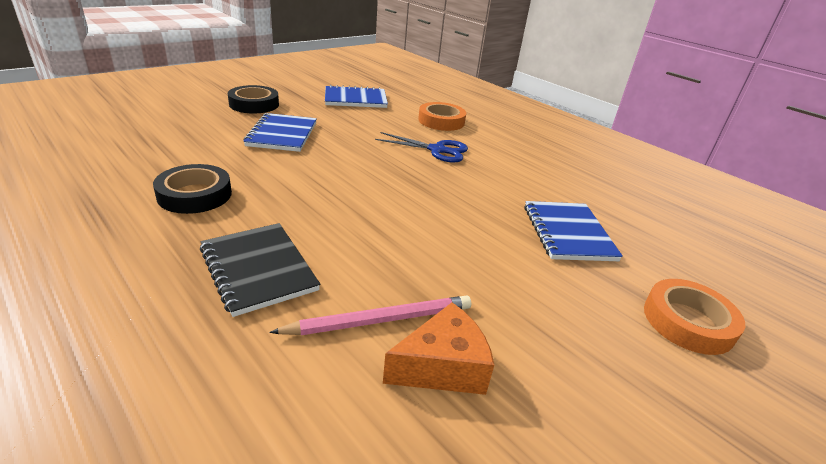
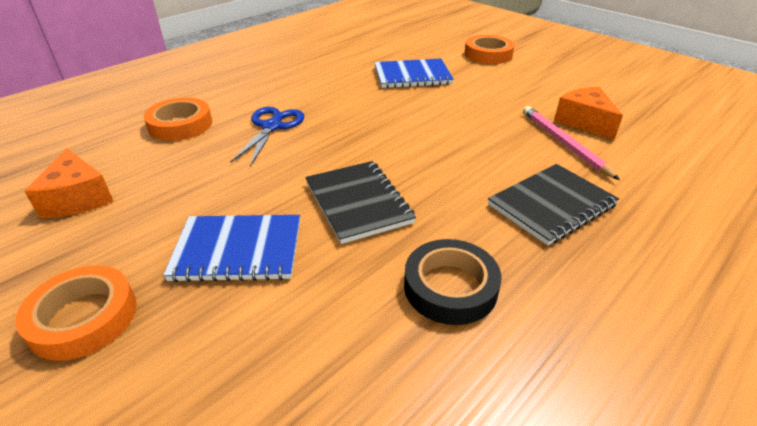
camera: 90 degrees left, 5 degrees up
black tape [228,85,279,113] -> orange tape [15,265,137,361]
blue notebook [325,85,388,108] -> orange cheese [24,148,113,218]
none -> black notebook [305,161,416,244]

